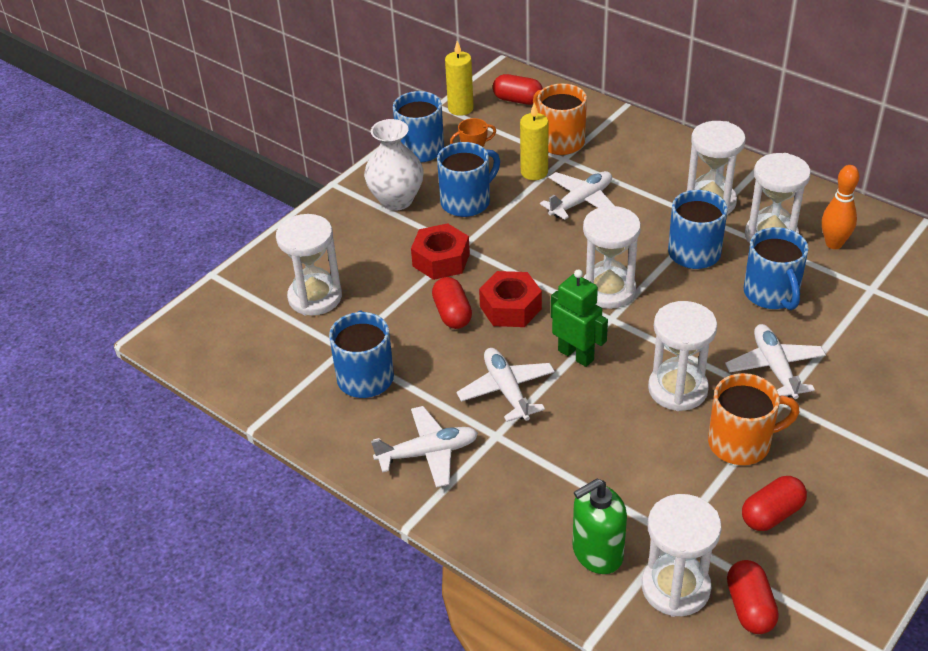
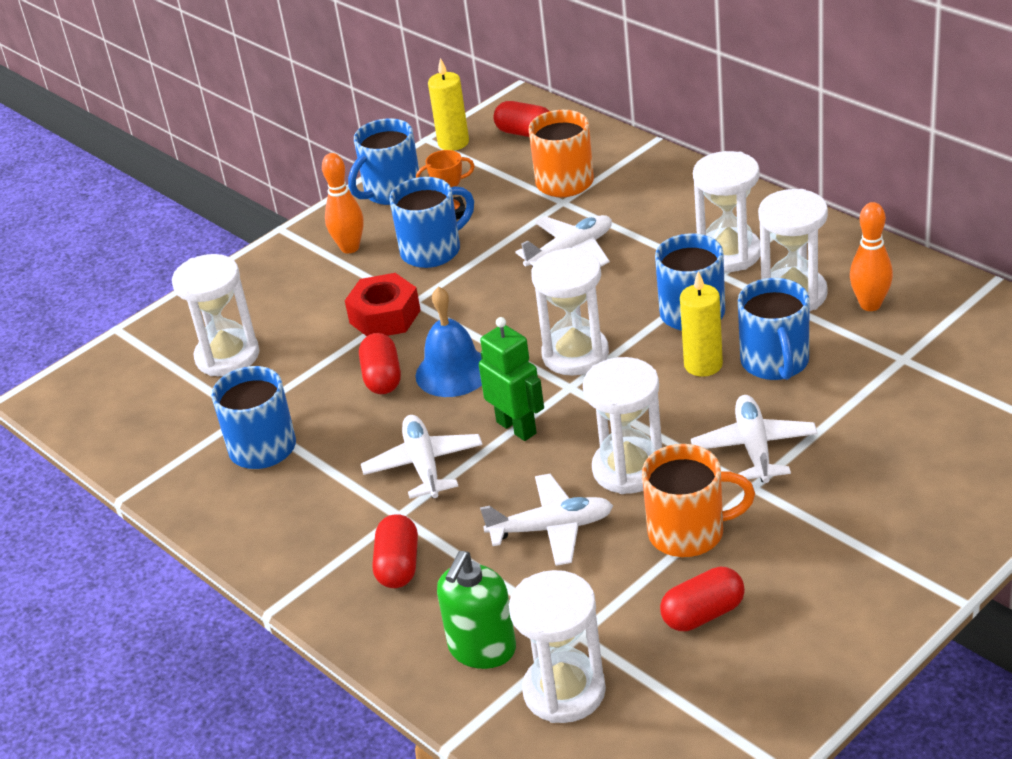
camera: 10 degrees right, 5 degrees down
white vase [364,119,424,211] -> orange bowling pin [322,153,363,253]
white plane [371,406,478,488] -> white plane moved to [480,474,613,566]
red nut [479,271,542,327] -> blue bell [416,286,482,397]
yellow candle [520,103,549,180] -> yellow candle moved to [680,271,723,377]
green soap dispenser [573,479,627,574] -> green soap dispenser turned 45 degrees counterclockwise [437,551,516,669]
red capsule [727,560,779,634] -> red capsule moved to [373,514,418,588]

